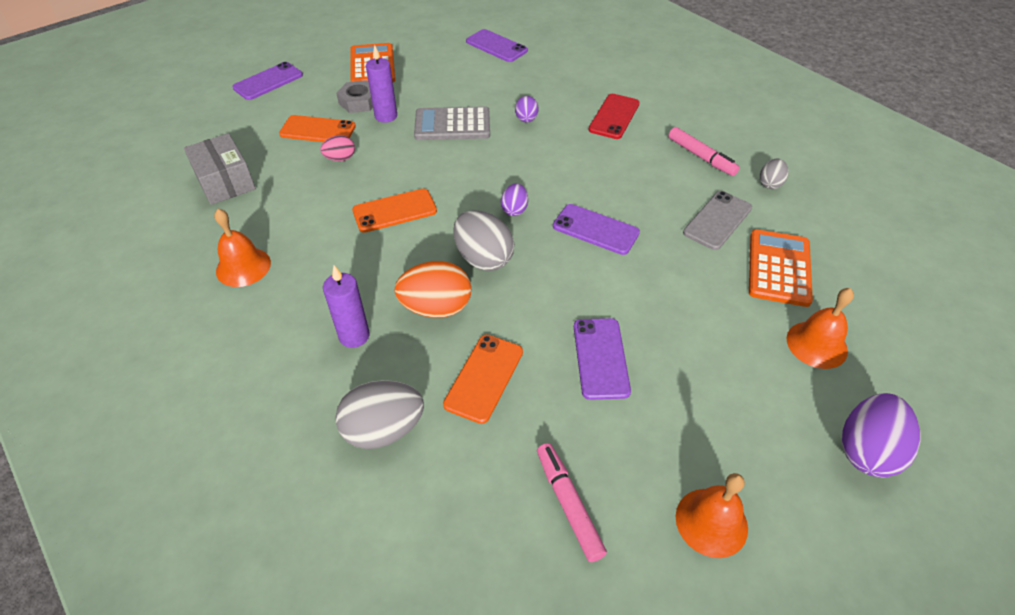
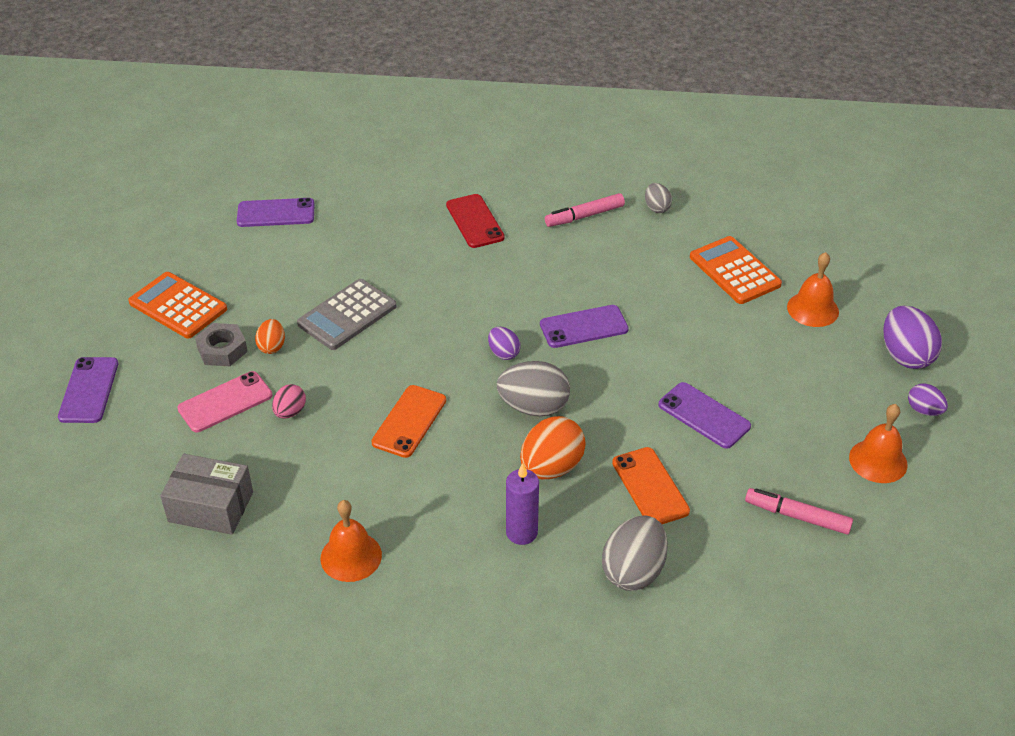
camera: 45 degrees left, 5 degrees down
orange phone [279,115,356,142] -> pink phone [177,371,273,432]
purple candle [366,45,397,123] -> orange egg [255,319,285,354]
purple egg [515,96,539,123] -> purple egg moved to [908,383,948,416]
pink marker [669,127,740,176] -> pink marker turned 150 degrees clockwise [545,193,625,227]
grey phone [683,191,752,250] -> none

